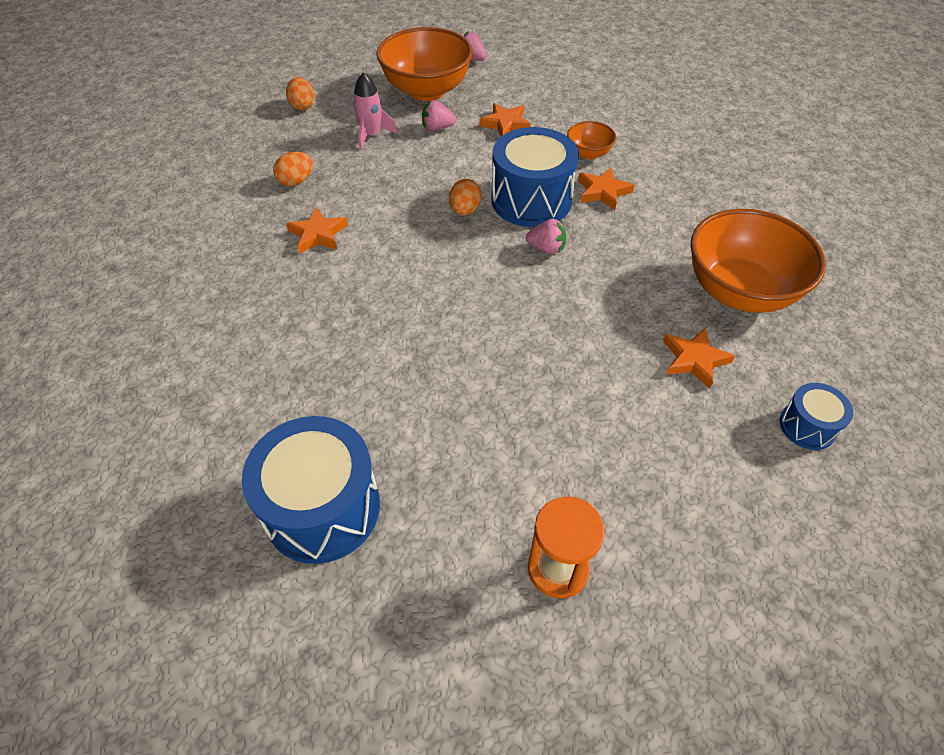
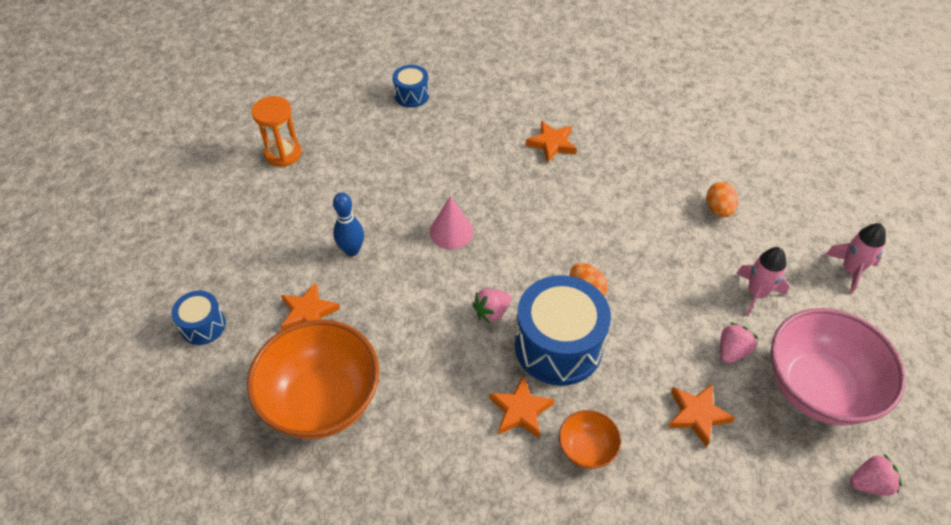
camera: 130 degrees right, 0 degrees up
blue drum [242,416,380,564] -> blue drum [392,65,429,107], size x0.51
orange egg [286,77,315,111] -> pink rocket [825,223,886,294]
orange star [286,207,348,254] -> orange star moved to [525,121,577,163]
orange bowl [376,27,473,101] -> pink bowl [771,308,906,425]
none -> blue bowling pin [333,193,364,256]
none -> pink cone [430,196,474,249]

